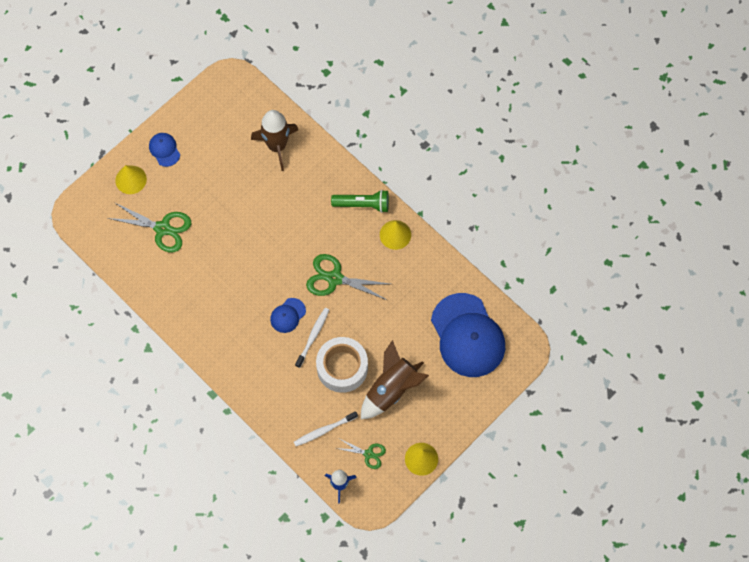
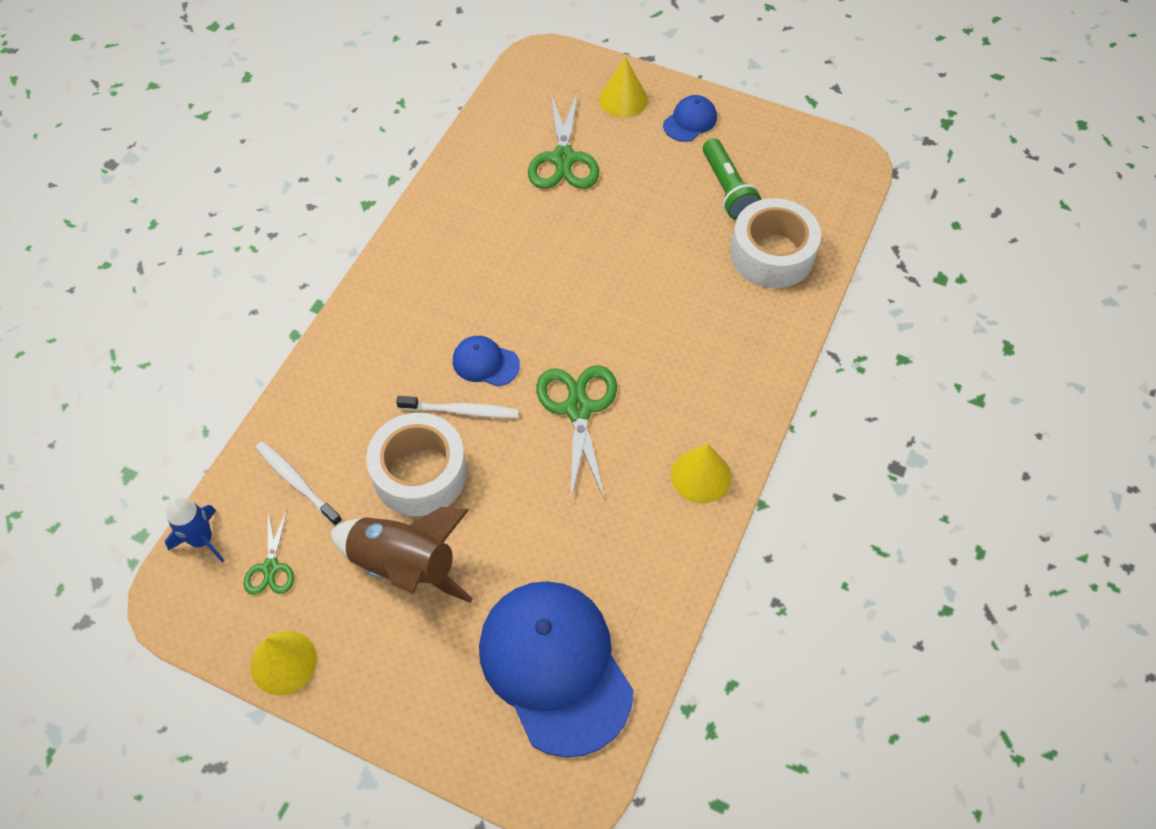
camera: 70 degrees right, 10 degrees down
brown rocket [251,110,298,171] -> white tape [730,198,821,288]
green flashlight [331,190,389,213] -> green flashlight moved to [703,138,762,220]
blue cap [431,293,505,377] -> blue cap turned 105 degrees clockwise [479,581,634,758]

